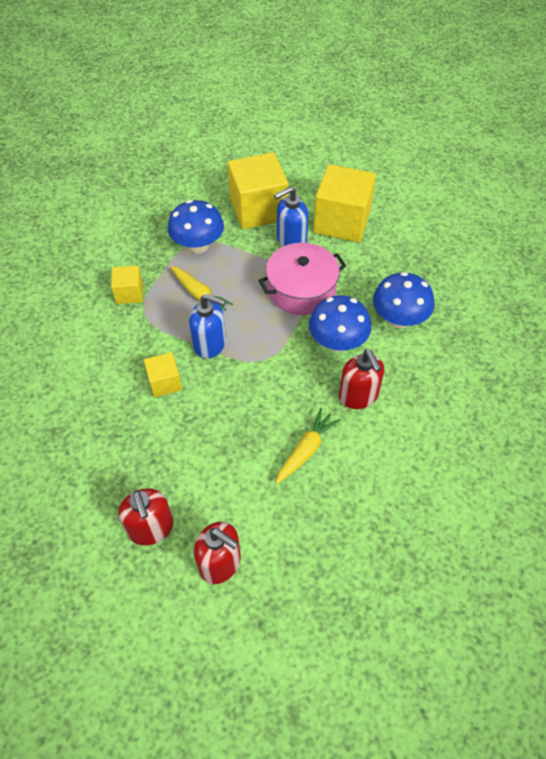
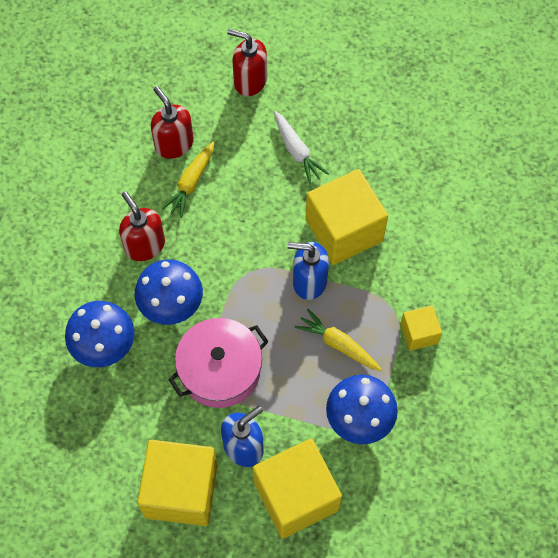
camera: 170 degrees right, 10 degrees up
red soap dispenser [118,488,174,545] -> red soap dispenser moved to [151,86,194,159]
yellow cube [144,352,182,397] -> yellow cube [306,169,388,265], size x1.98
none -> white carrot [274,111,329,184]

